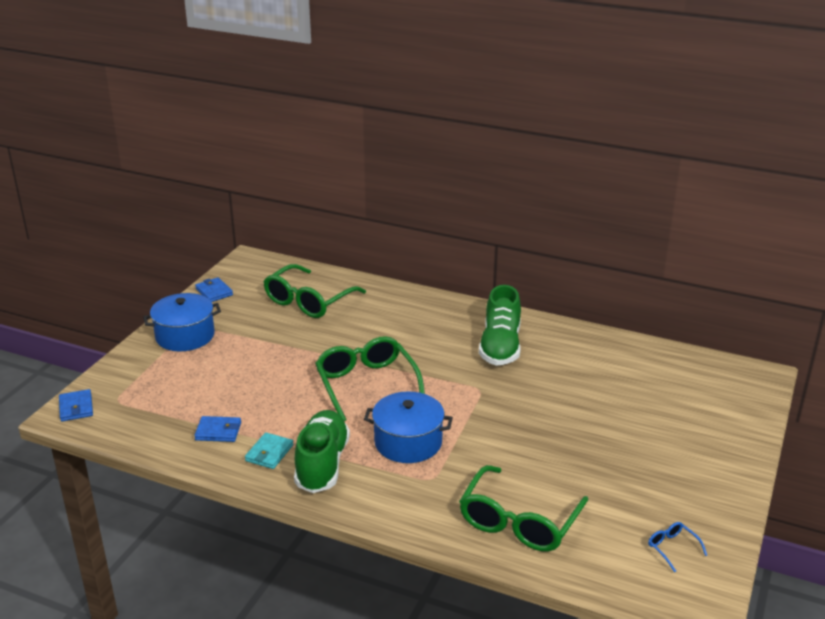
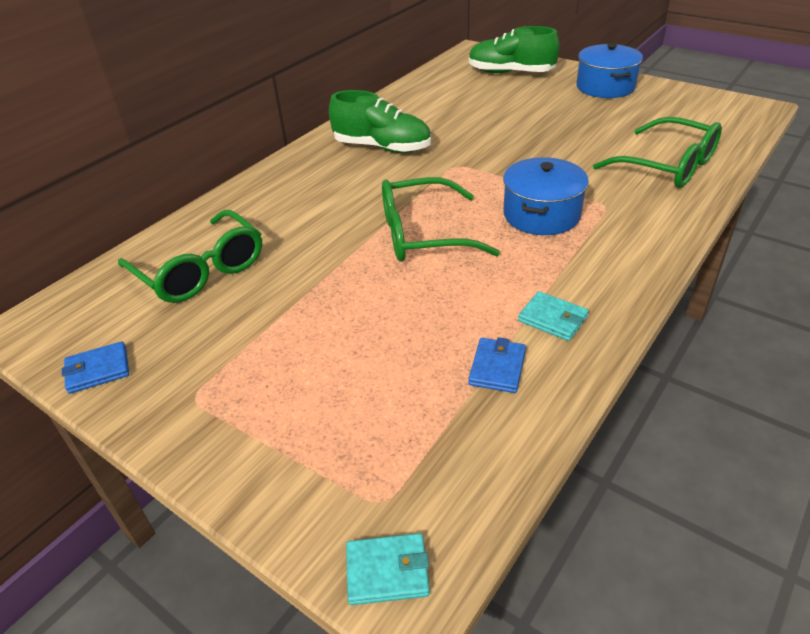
camera: 75 degrees left, 10 degrees up
blue wallet [59,389,93,421] -> turquoise wallet [346,533,430,605]
blue pot [143,293,221,351] -> blue pot moved to [577,43,643,98]
green shoe [294,410,350,493] -> green shoe moved to [469,26,560,73]
blue glasses [648,522,707,572] -> none

